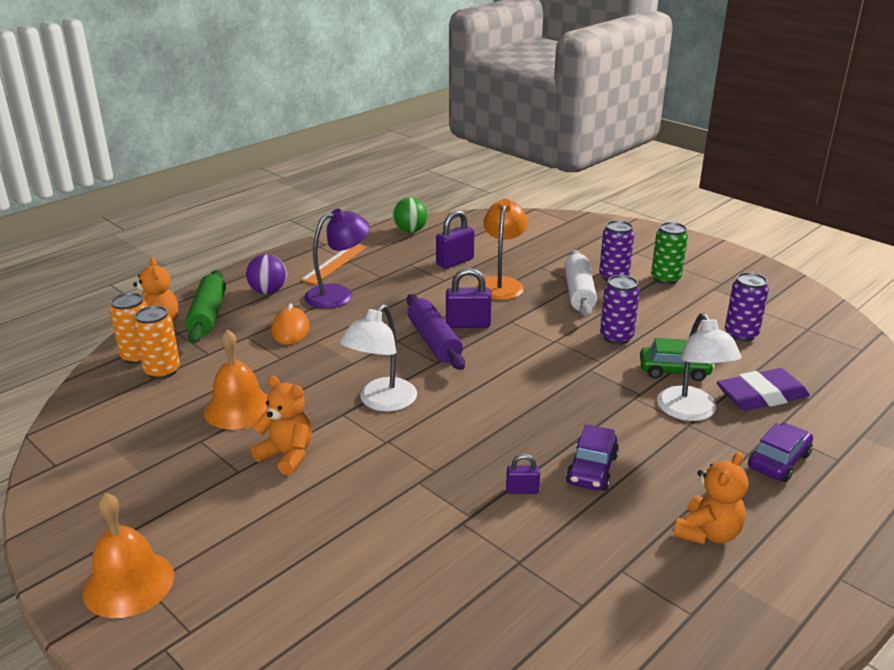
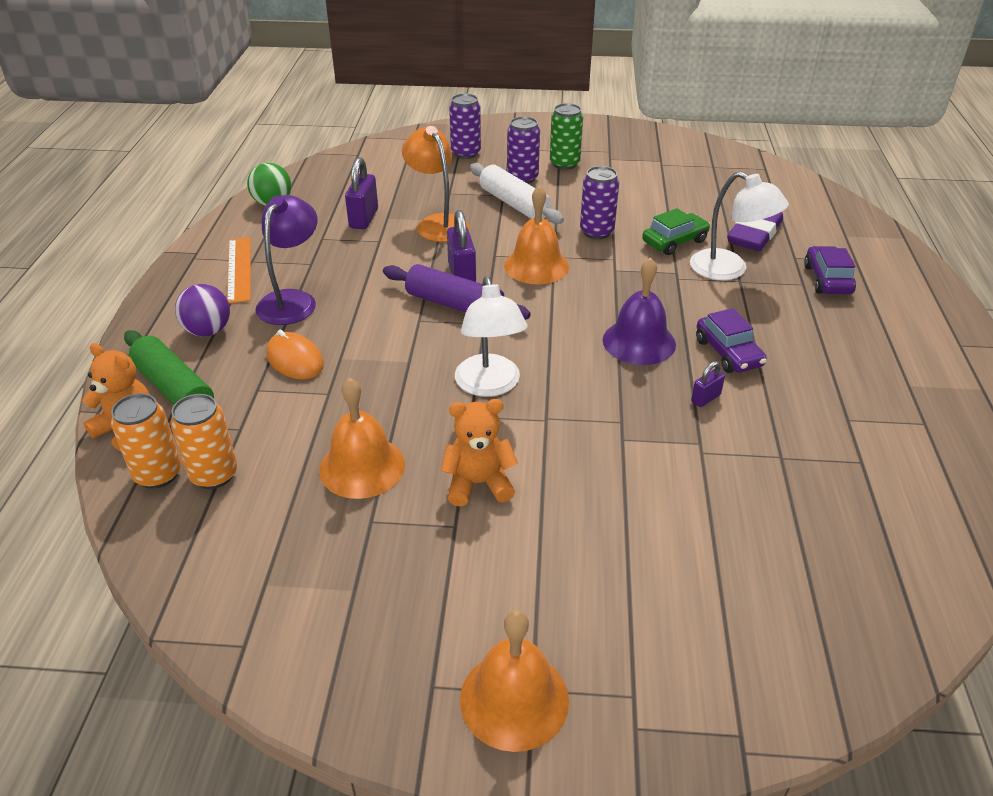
camera: 40 degrees left, 10 degrees up
purple padlock [446,268,492,328] -> purple padlock turned 60 degrees counterclockwise [447,210,476,282]
orange teddy bear [674,452,748,544] -> none
purple can [725,272,769,342] -> purple can moved to [449,94,481,159]
none -> orange bell [504,185,569,284]
none -> purple bell [603,257,676,365]

